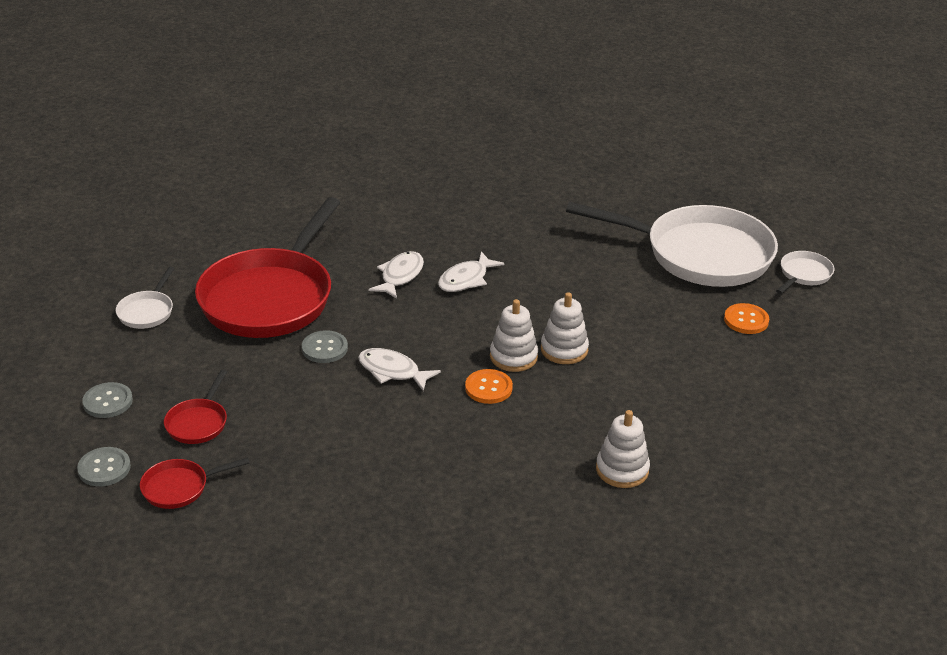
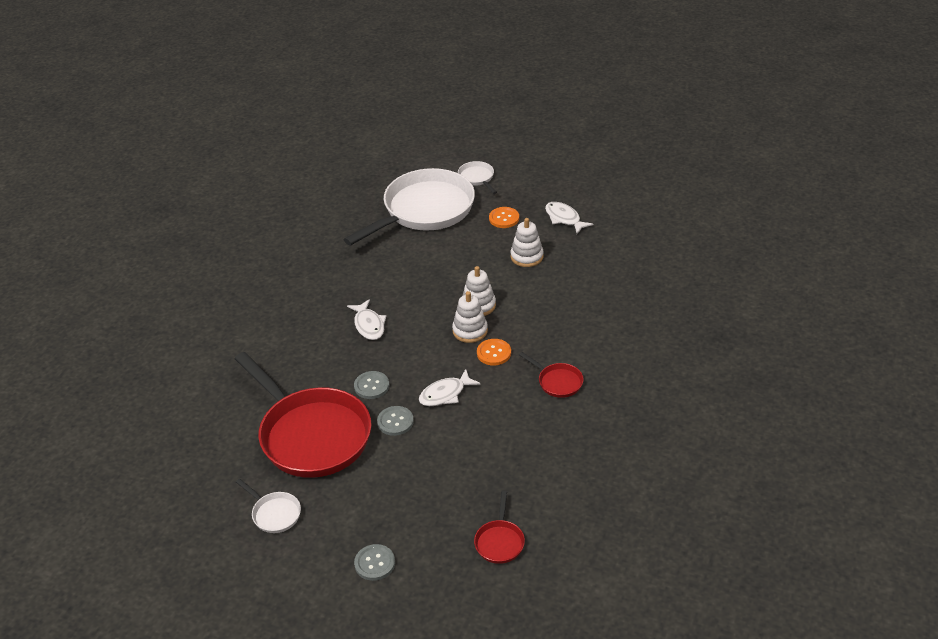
camera: 60 degrees left, 5 degrees up
grey button [77,447,131,487] -> grey button moved to [354,371,389,399]
red pan [164,370,227,444] -> red pan moved to [519,352,584,398]
white fish [368,251,424,299] -> white fish moved to [545,202,593,234]
white stacking toy [596,410,650,488] -> white stacking toy moved to [510,218,544,267]

